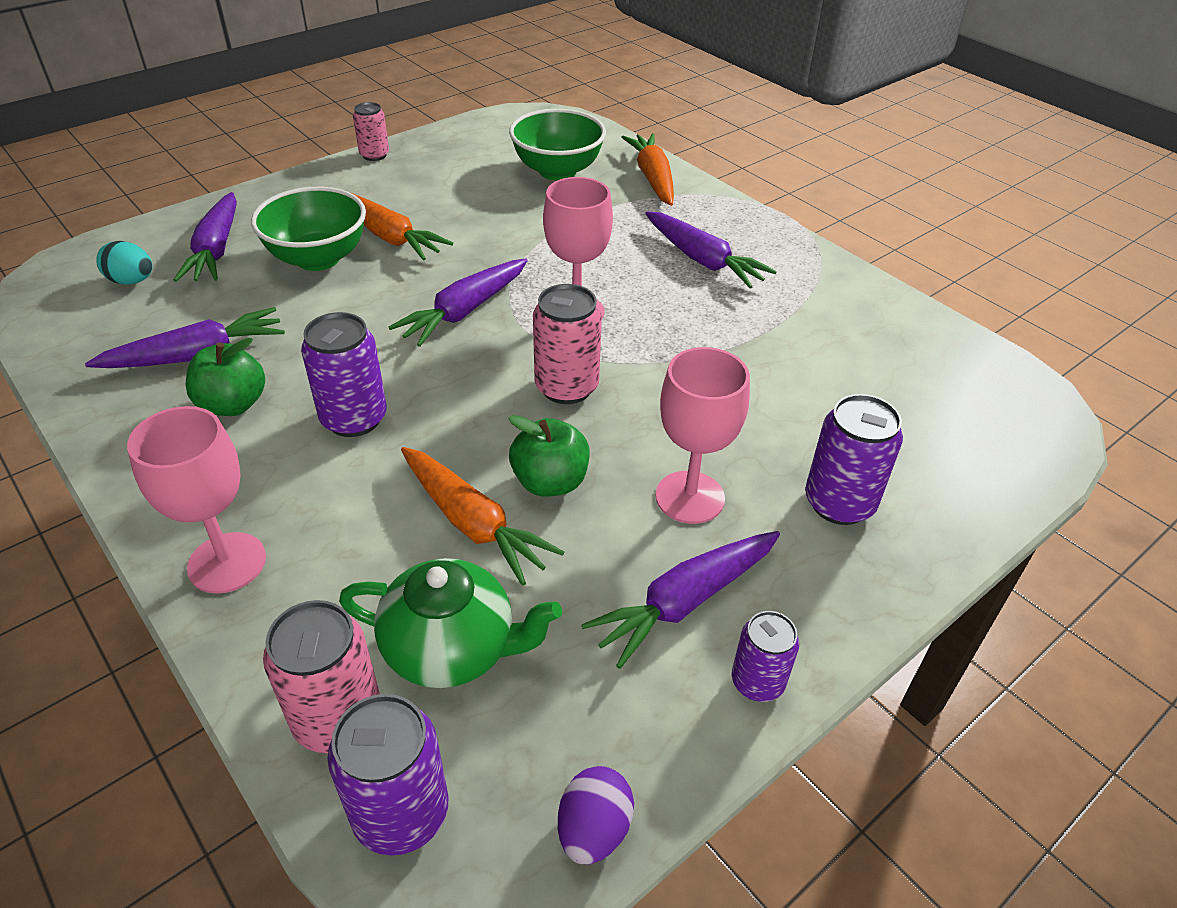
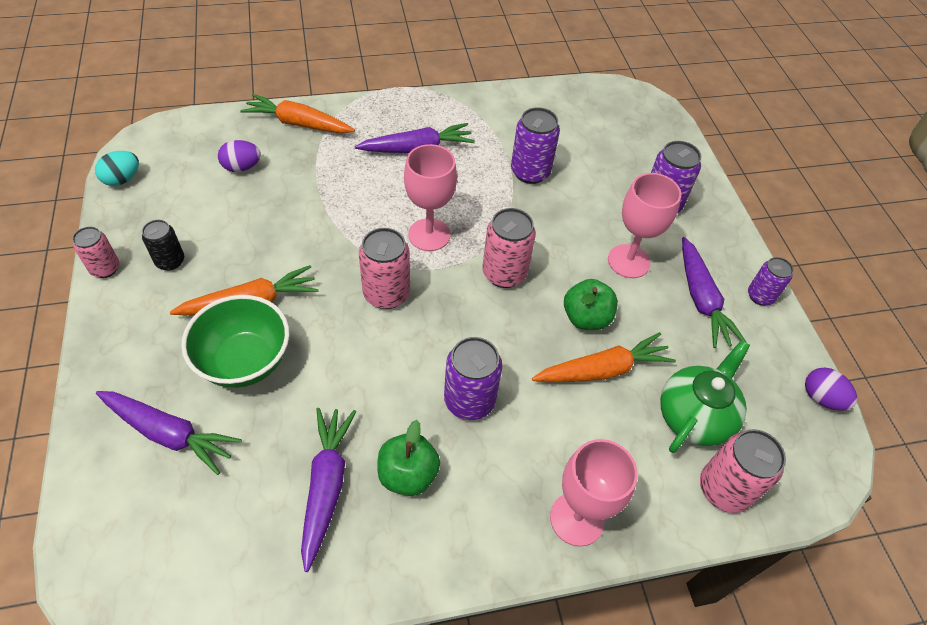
camera: 65 degrees left, 10 degrees up
turquoise egg [96,241,152,285] -> turquoise egg moved to [95,151,139,186]
purple can [327,694,448,855] -> purple can moved to [511,107,560,184]
purple carrot [389,258,528,347] -> pink can [359,228,410,309]
green bowl [509,109,606,180] -> purple egg [218,140,261,172]
none -> black can [142,220,184,271]

